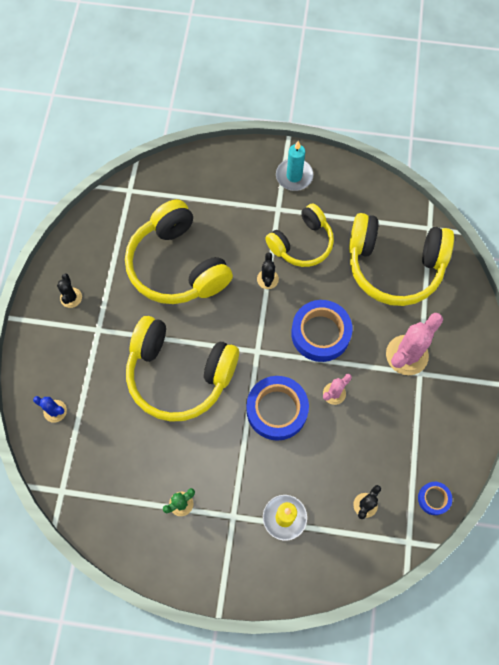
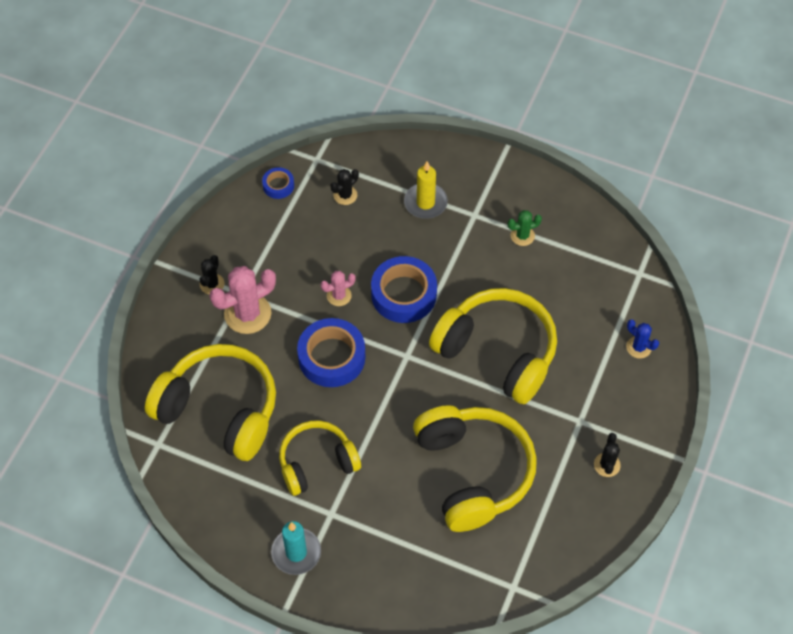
camera: 165 degrees left, 10 degrees down
black cactus [257,252,279,289] -> black cactus moved to [200,255,224,294]

